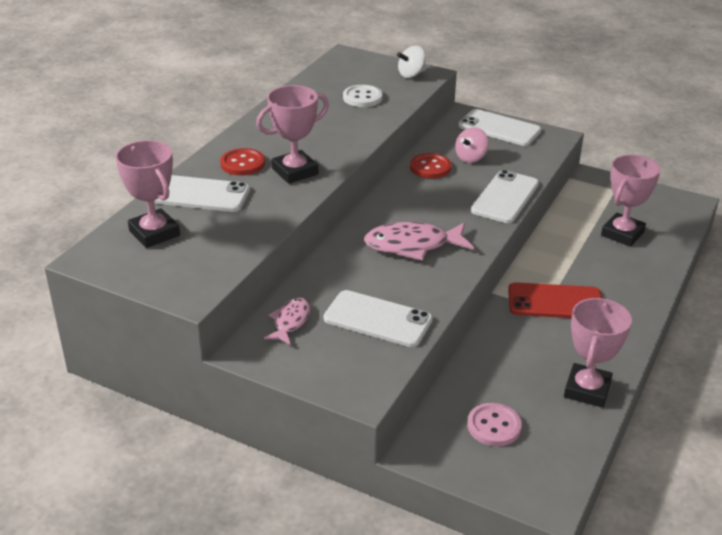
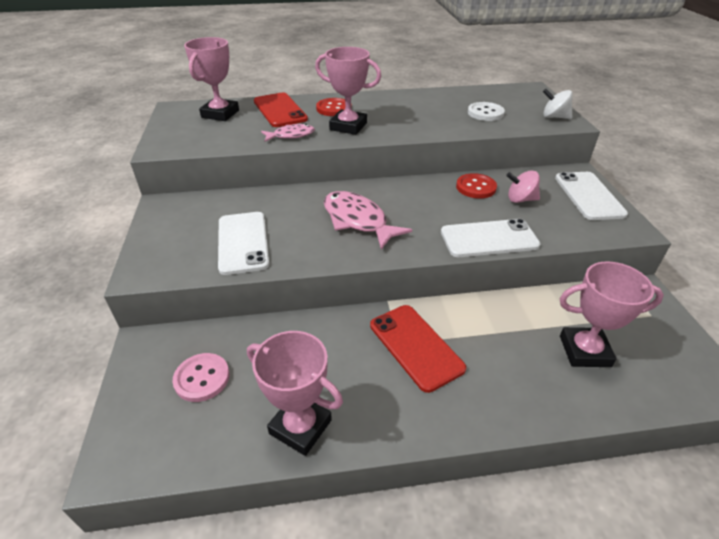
camera: 55 degrees right, 5 degrees up
white phone [154,175,250,212] -> red phone [254,93,308,127]
pink fish [264,298,311,345] -> pink fish moved to [261,124,315,142]
pink trophy [564,298,632,408] -> pink trophy turned 45 degrees clockwise [247,331,343,456]

